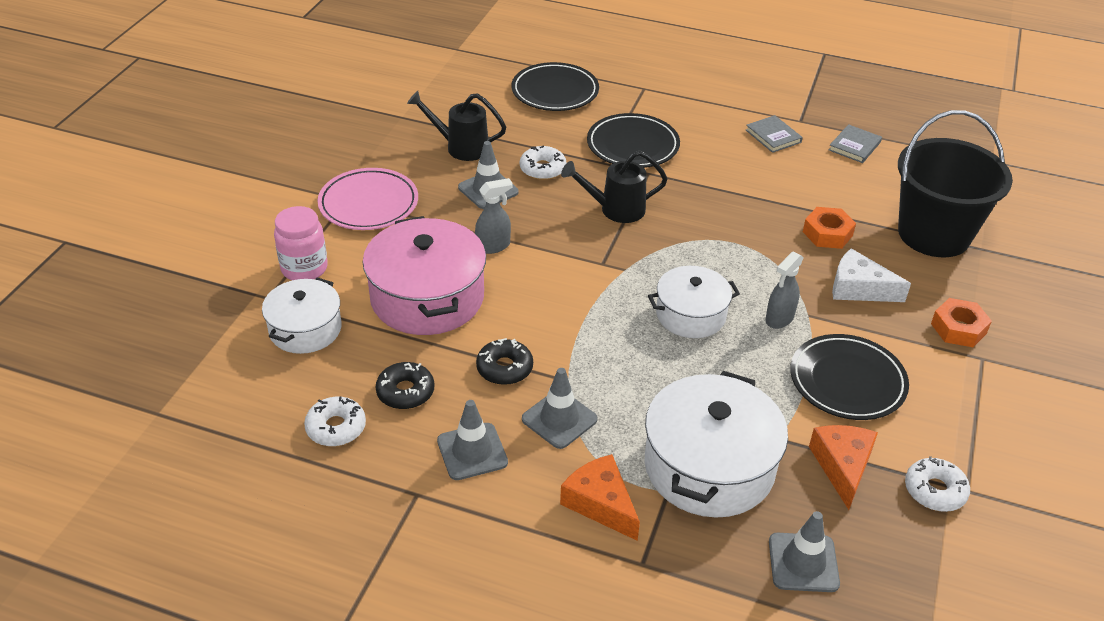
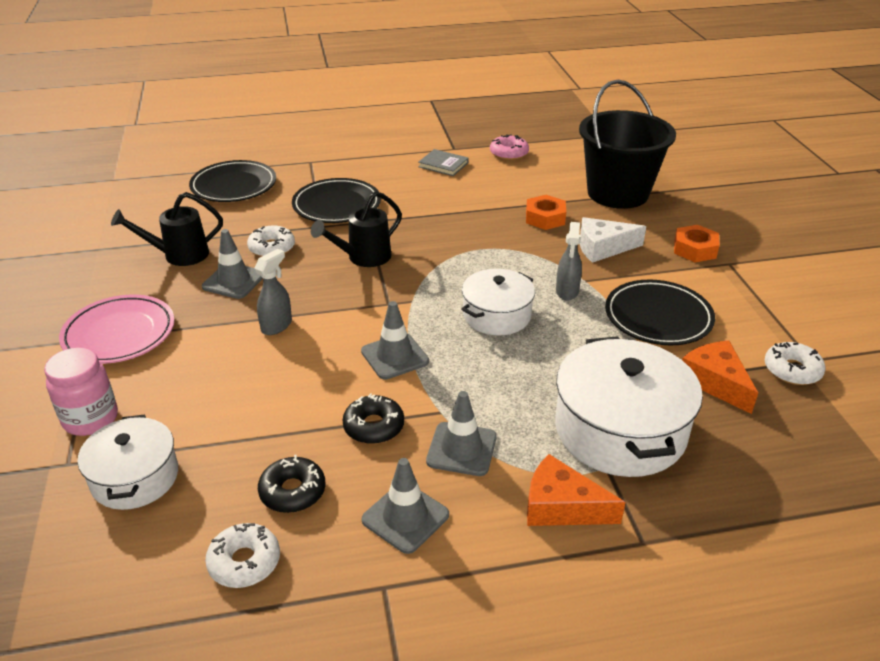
camera: 30 degrees left, 5 degrees down
pink pot [363,216,486,335] -> none
grey traffic cone [769,511,840,592] -> grey traffic cone moved to [361,301,429,379]
grey book [829,124,882,163] -> pink donut [490,134,529,160]

